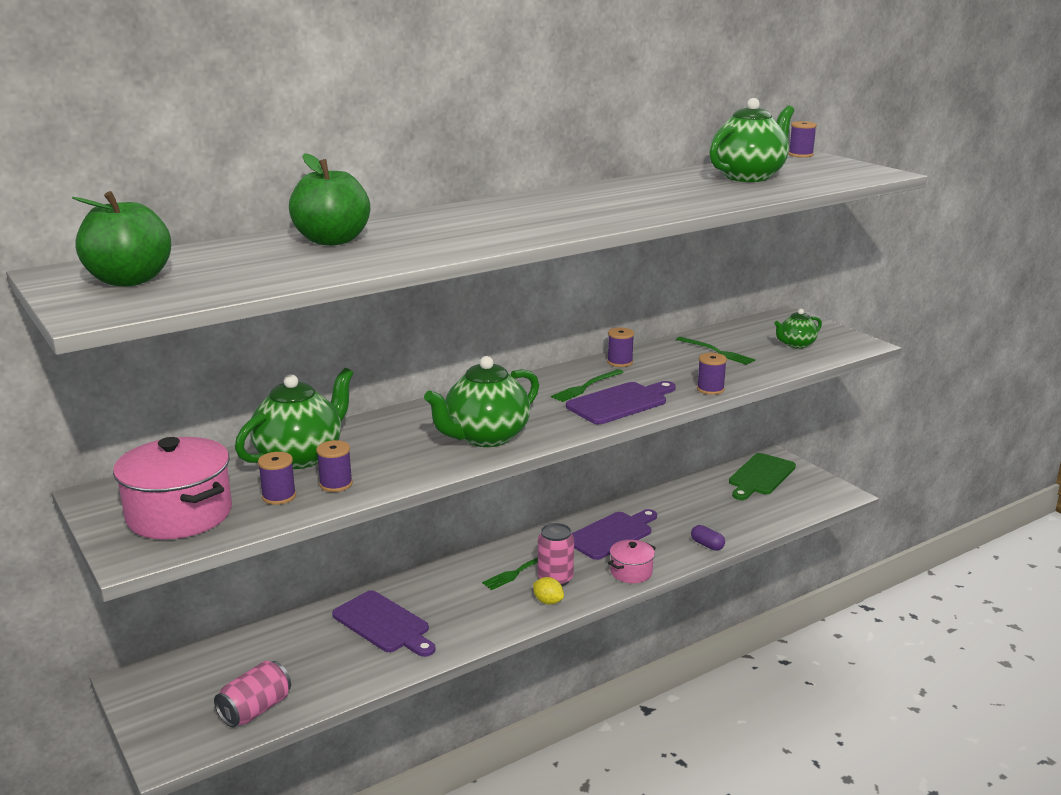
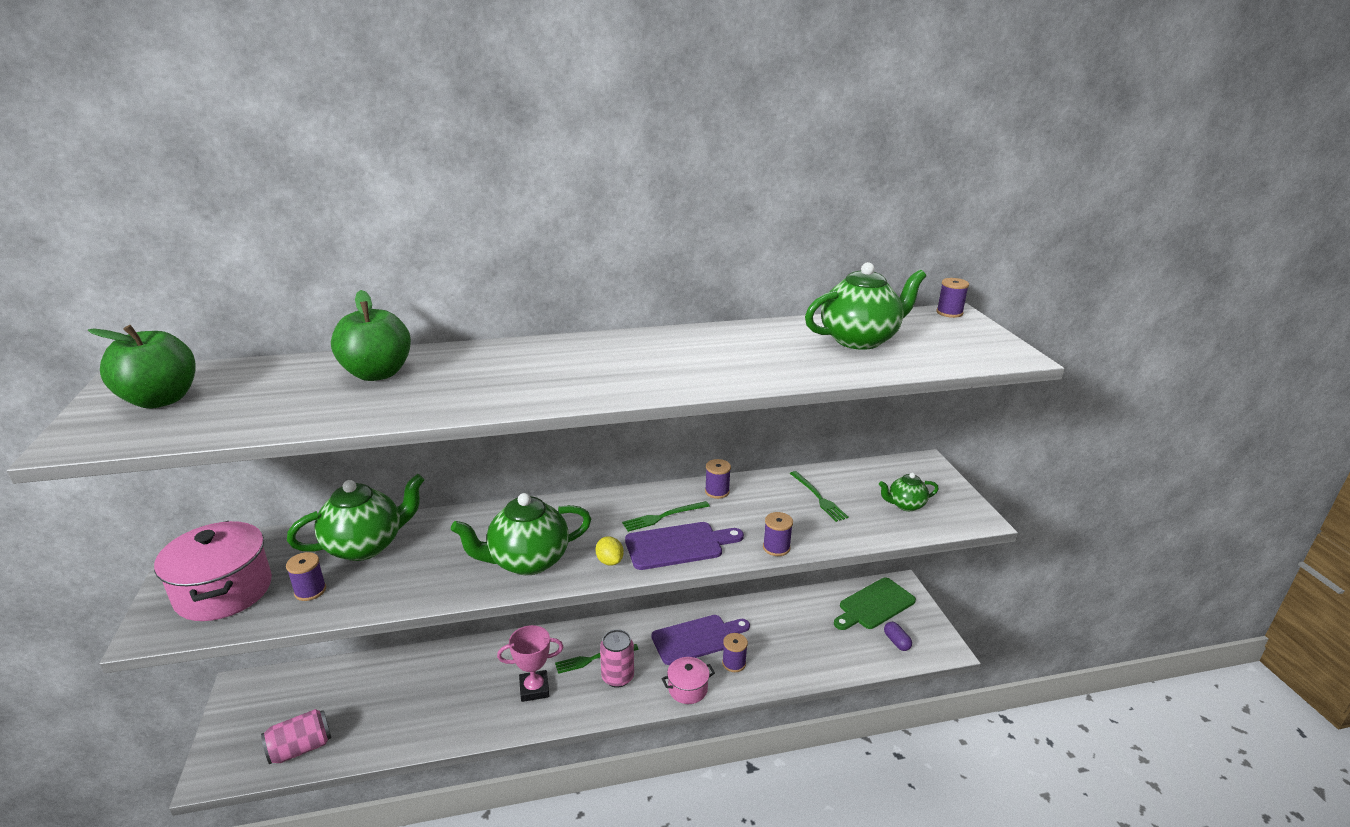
camera: 20 degrees right, 5 degrees up
purple spool [316,440,353,492] -> purple spool moved to [722,633,748,672]
purple cutting board [332,590,436,657] -> none
yellow lemon [533,577,564,605] -> yellow lemon moved to [596,536,624,566]
purple capsule [691,525,725,551] -> purple capsule moved to [884,622,912,651]
none -> pink trophy [497,625,563,702]

